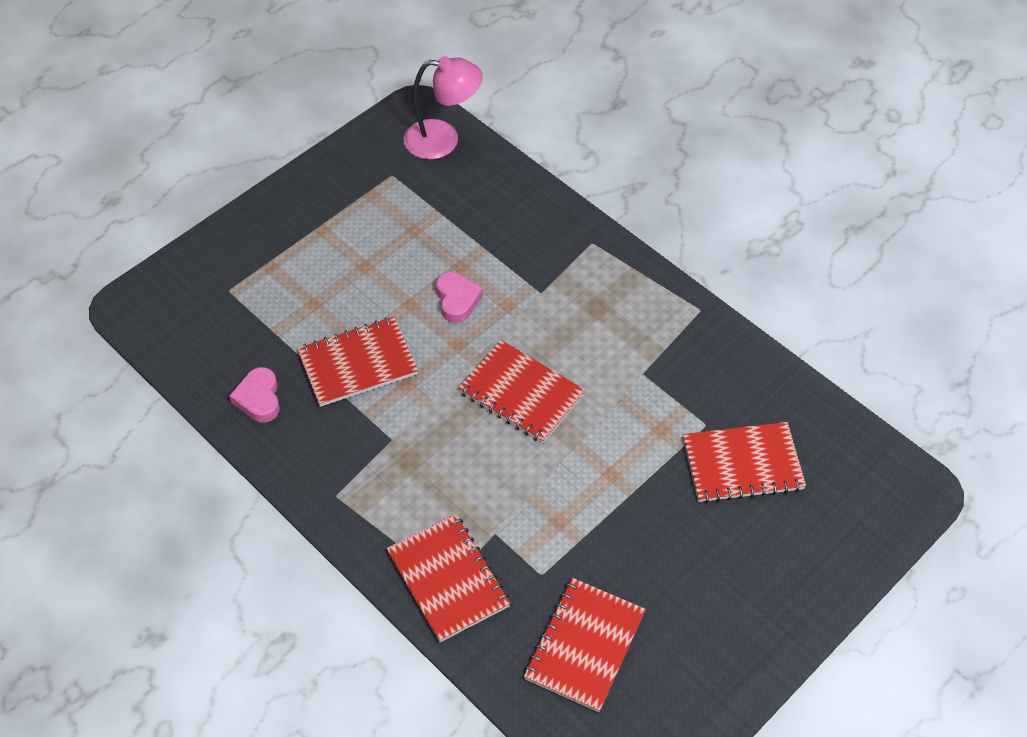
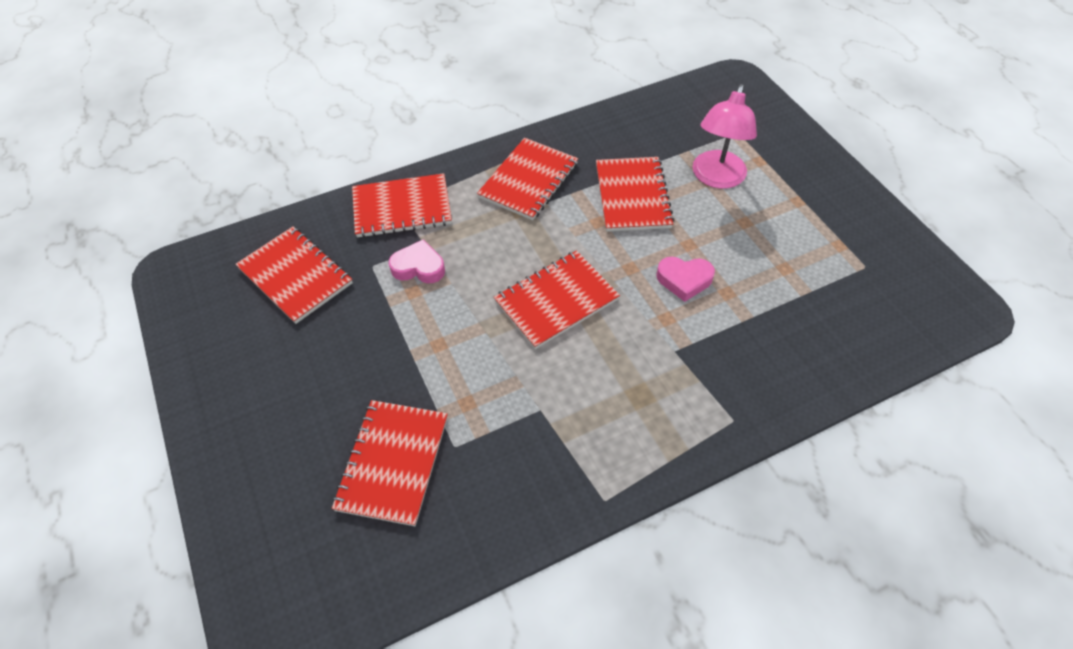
camera: 110 degrees right, 0 degrees up
pink heart [229,367,280,423] -> pink heart moved to [389,239,445,283]
pink lamp [404,56,483,159] -> pink lamp moved to [693,84,757,189]
none -> red notebook [477,138,578,220]

